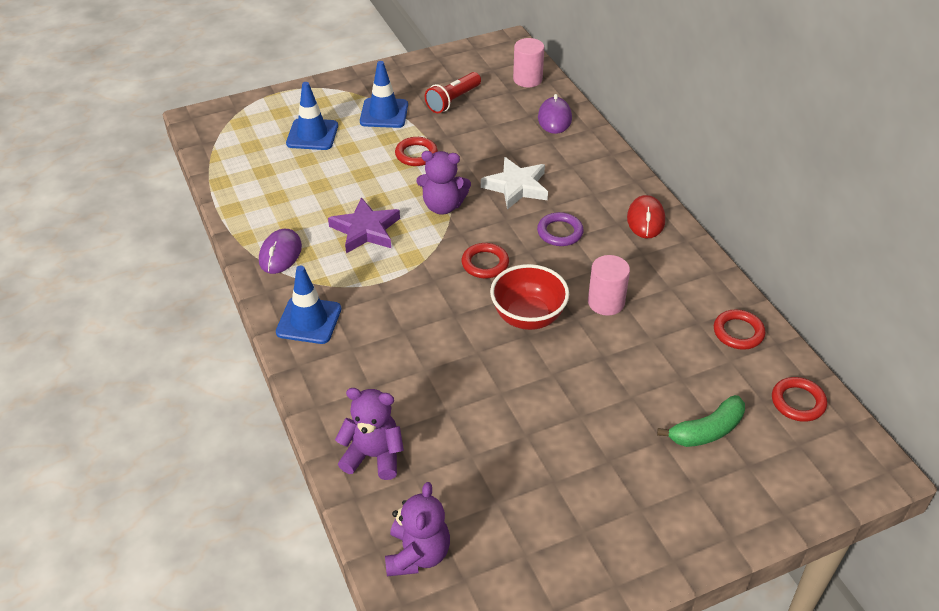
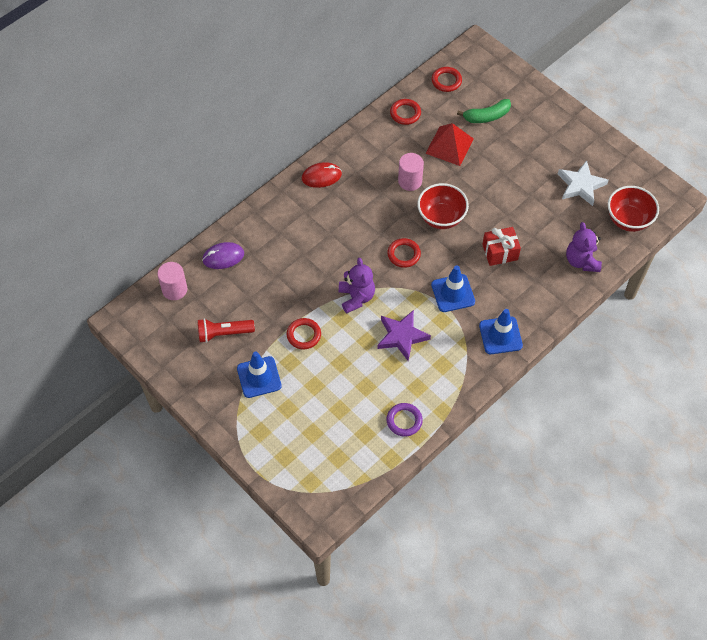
camera: 110 degrees left, 15 degrees up
purple mouse [259,229,302,274] -> none
blue traffic cone [286,82,338,150] -> blue traffic cone moved to [431,265,475,312]
purple teddy bear [385,482,450,576] -> red bowl [608,186,659,232]
red flashlight [425,72,481,113] -> red flashlight turned 150 degrees clockwise [198,318,255,343]
white star [481,157,548,210] -> white star moved to [558,160,609,206]
purple ring [537,212,584,246] -> purple ring moved to [387,403,423,436]
green banana [657,395,745,447] -> green banana turned 120 degrees clockwise [457,99,511,123]
none -> red pyramid [425,123,474,166]
none -> red gift [482,227,521,266]

